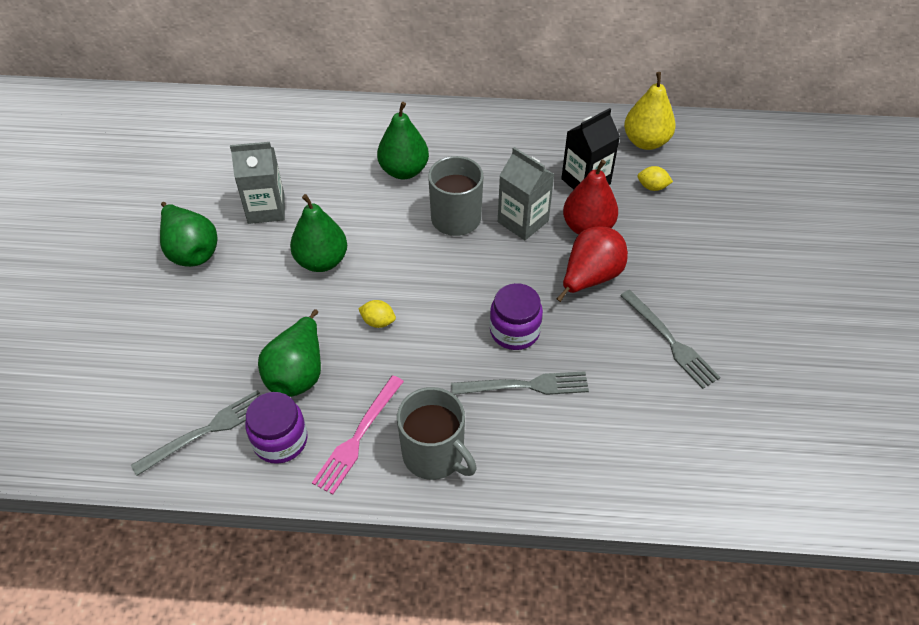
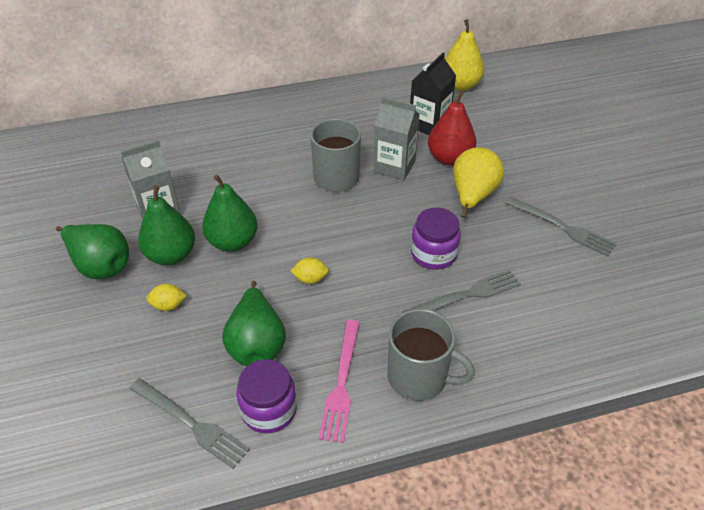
camera: 20 degrees left, 5 degrees down
grey fork [131,390,260,476] -> grey fork turned 90 degrees clockwise [129,378,250,469]
green pear [377,102,429,179] -> green pear moved to [138,185,195,265]
red pear [556,227,628,302] -> yellow pear [453,147,504,218]
yellow lemon [637,166,673,191] -> yellow lemon moved to [146,284,187,311]

